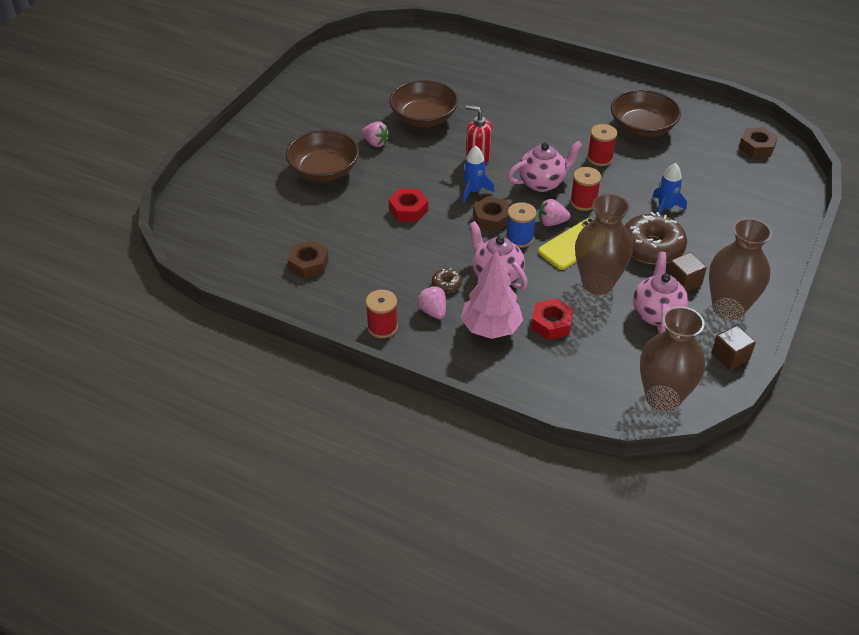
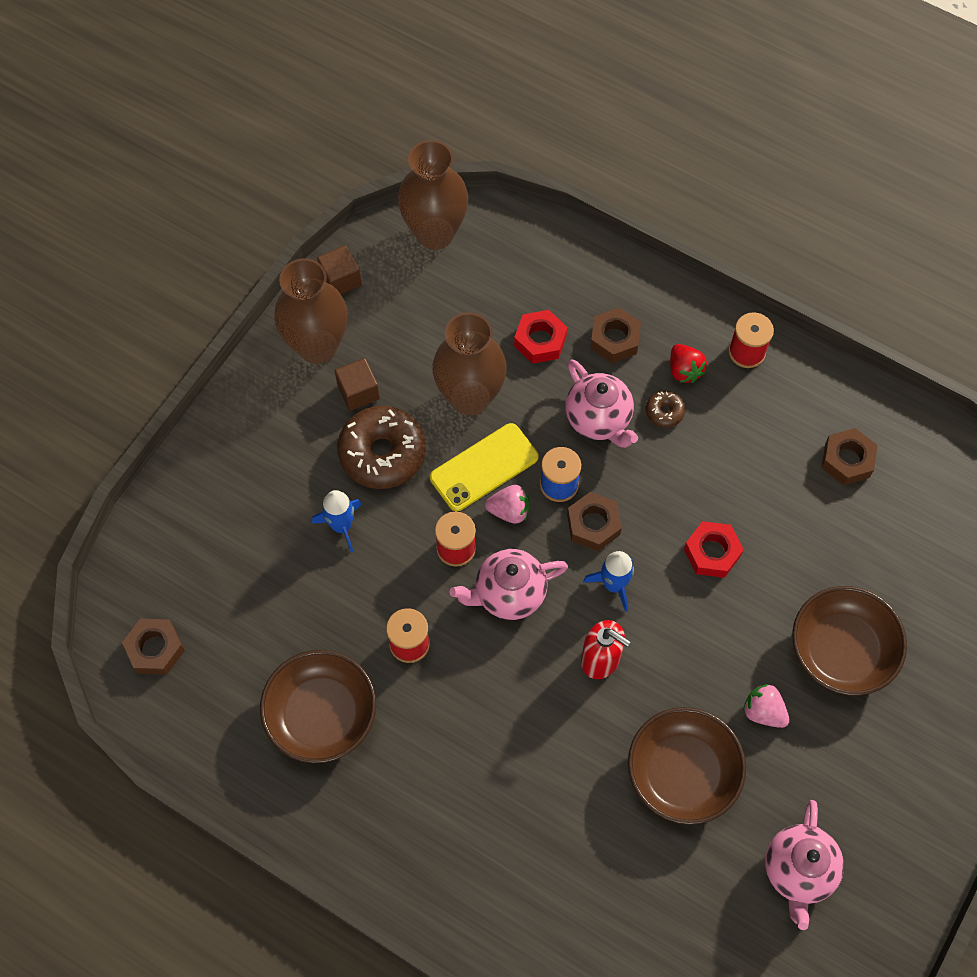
camera: 175 degrees left, 20 degrees up
pink strawberry [417,286,446,319] -> red strawberry [670,344,707,383]
pink tree [461,250,523,339] -> brown nut [590,308,641,363]
pink teapot [633,252,688,334] -> pink teapot moved to [765,800,844,930]

